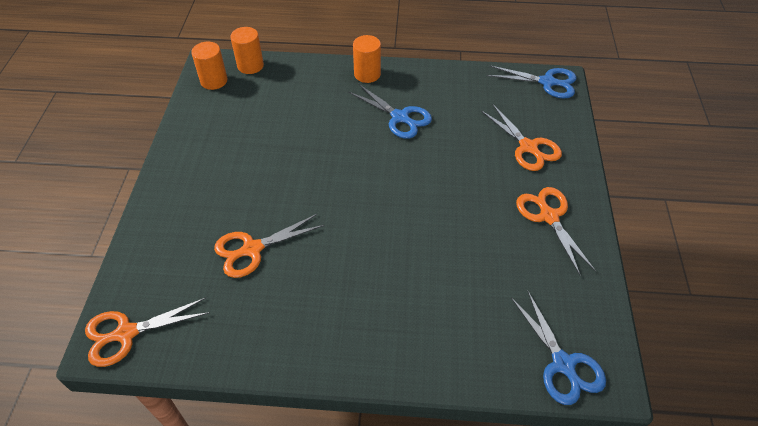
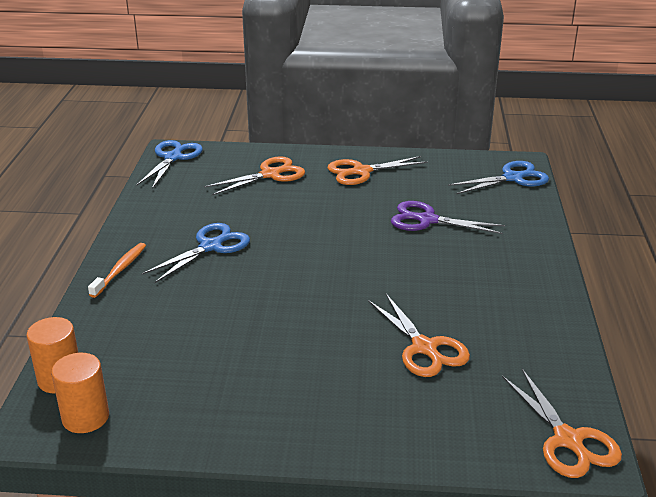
camera: 90 degrees left, 20 degrees down
orange cylinder [353,35,381,83] -> orange toothbrush [88,243,146,298]
none -> purple scissors [391,201,505,234]

